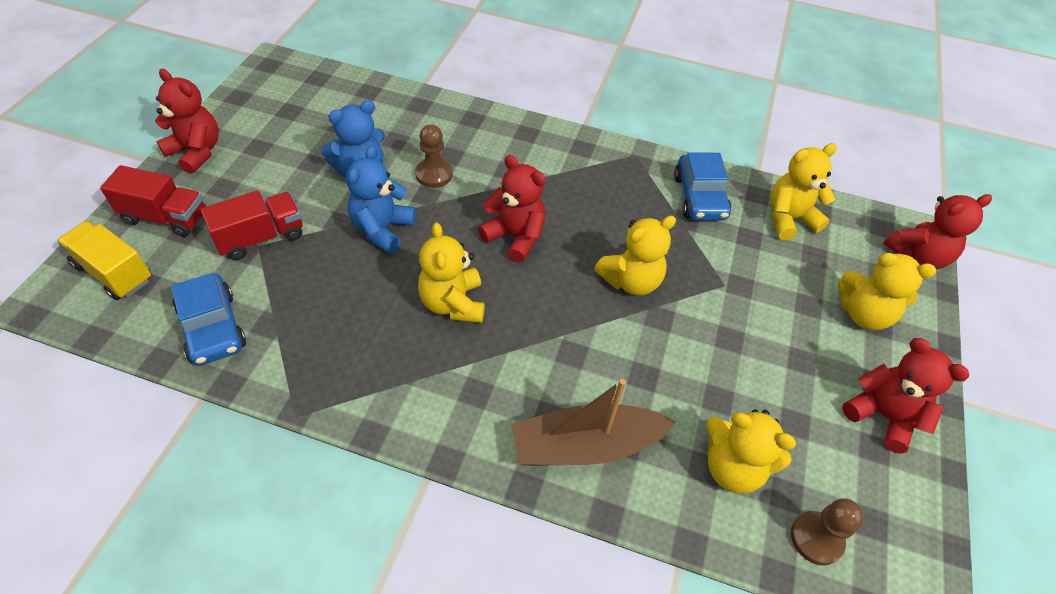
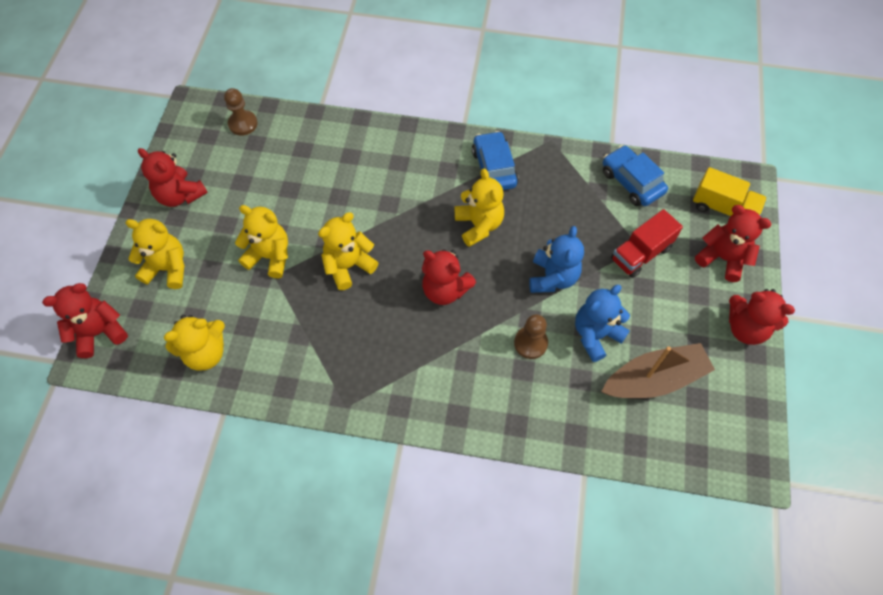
camera: 175 degrees right, 10 degrees up
red truck [100,165,206,237] -> red teddy bear [695,205,771,282]
brown boat [512,379,676,466] -> brown boat moved to [601,343,715,398]
blue car [674,152,732,220] -> blue car moved to [472,131,519,190]
yellow teddy bear [706,409,796,494] -> yellow teddy bear moved to [235,205,288,278]

